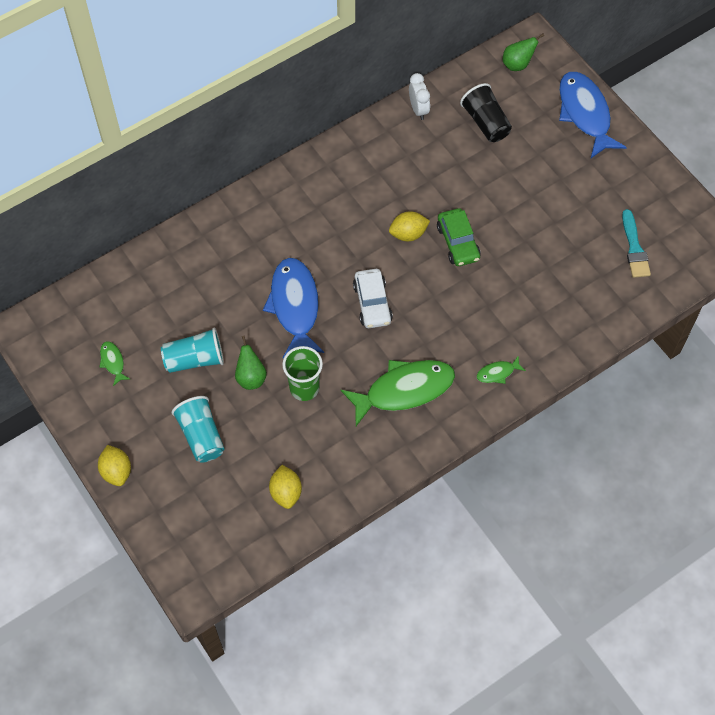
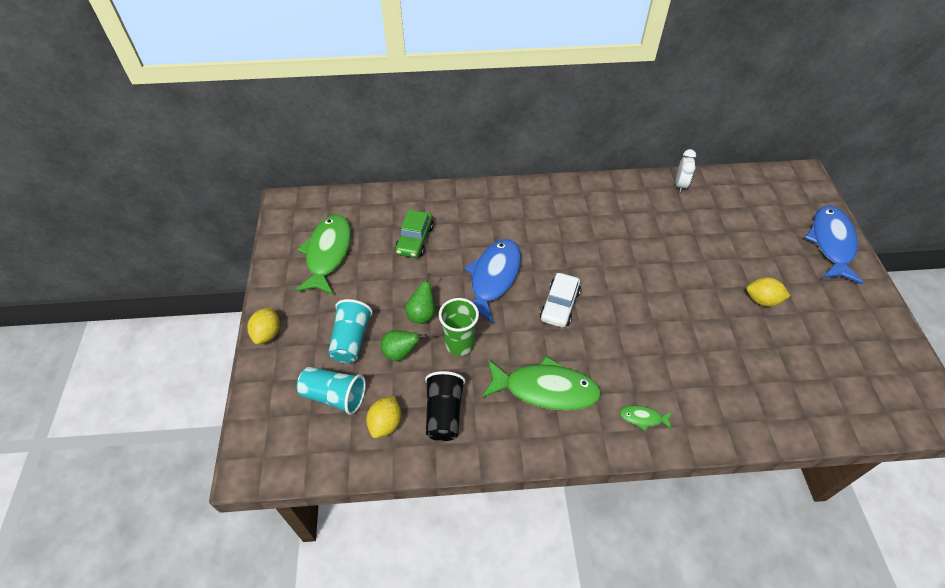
camera: 30 degrees right, 10 degrees down
green fish [99,341,130,386] -> green fish [295,215,351,294], size x2.29
turquoise cup [161,328,224,373] -> turquoise cup moved to [297,366,366,415]
yellow lemon [389,212,430,241] -> yellow lemon moved to [746,277,790,307]
green car [437,208,481,266] -> green car moved to [395,210,434,258]
black cup [460,83,512,142] -> black cup moved to [425,371,465,441]
green pear [503,34,544,71] -> green pear moved to [380,330,426,361]
turquoise brush [622,209,651,278] -> none

